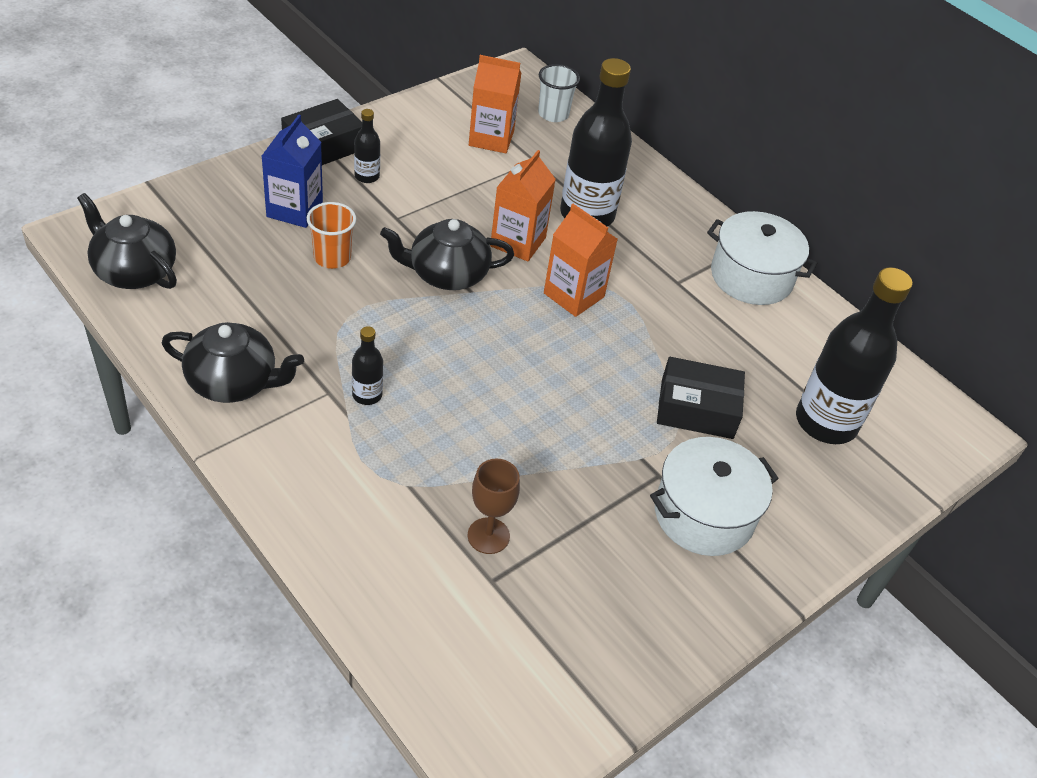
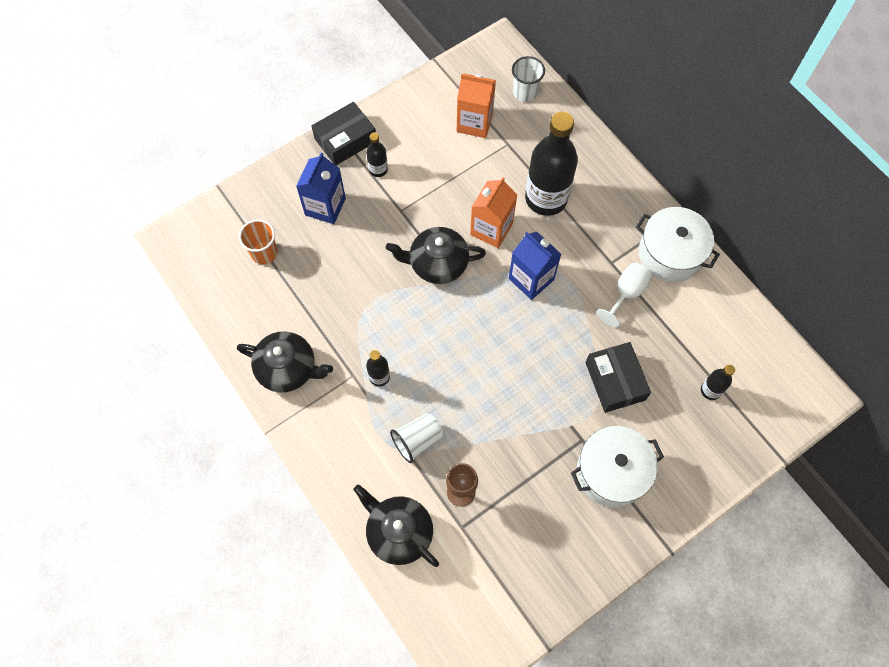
camera: 10 degrees right, 20 degrees up
black teapot [77,193,177,289] -> black teapot moved to [354,485,439,567]
orange cup [307,202,356,269] -> orange cup moved to [239,219,278,265]
orange carton [544,204,618,317] -> blue carton [509,232,561,300]
black box [657,357,745,439] -> black box turned 60 degrees clockwise [585,342,651,413]
black bottle [796,267,913,444] -> black bottle [701,365,735,400], size x0.45
none -> white cup [390,413,443,463]
none -> white goblet [596,263,652,327]

